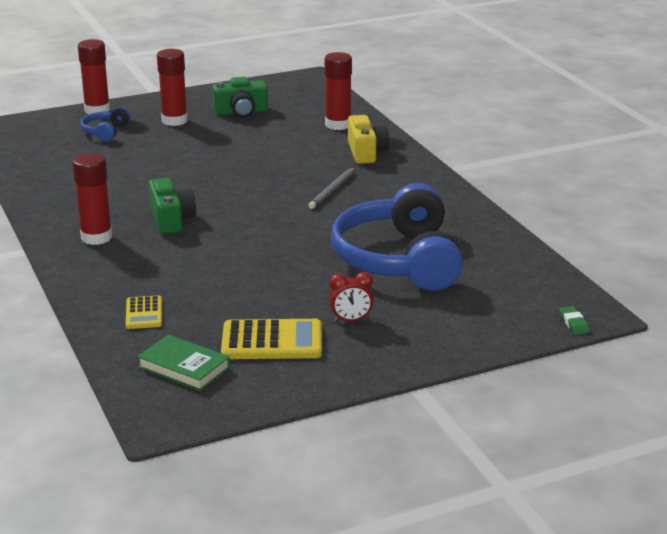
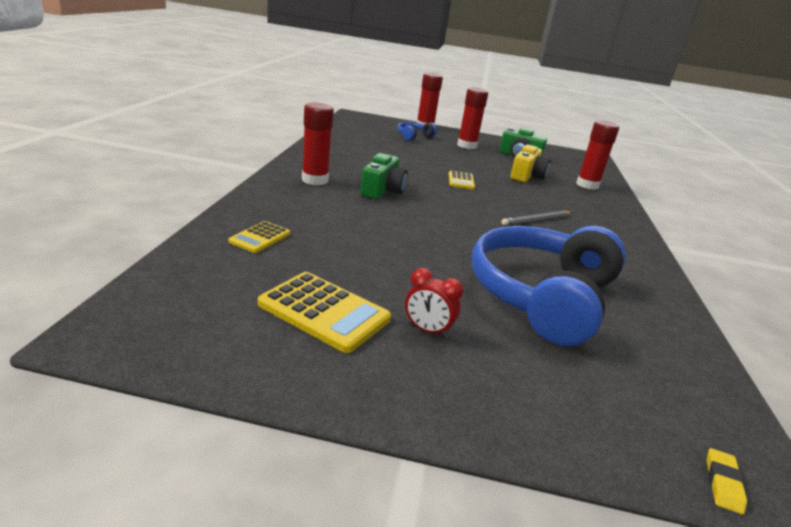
camera: 30 degrees right, 0 degrees up
green book [137,335,230,391] -> none
yellow camera [348,115,389,164] -> yellow camera moved to [510,144,550,182]
green eraser [559,306,589,335] -> yellow eraser [707,448,747,515]
none -> yellow calculator [449,171,475,189]

